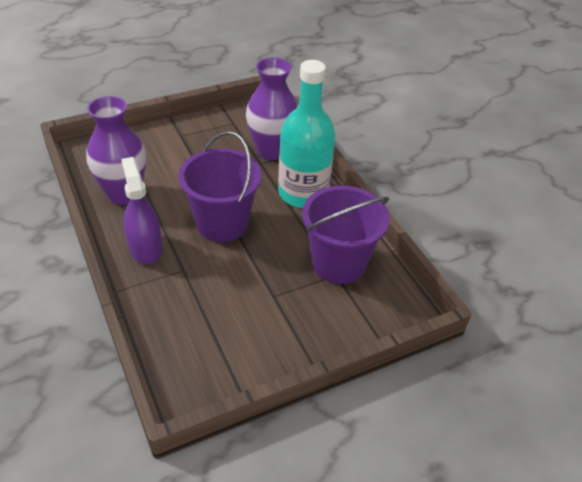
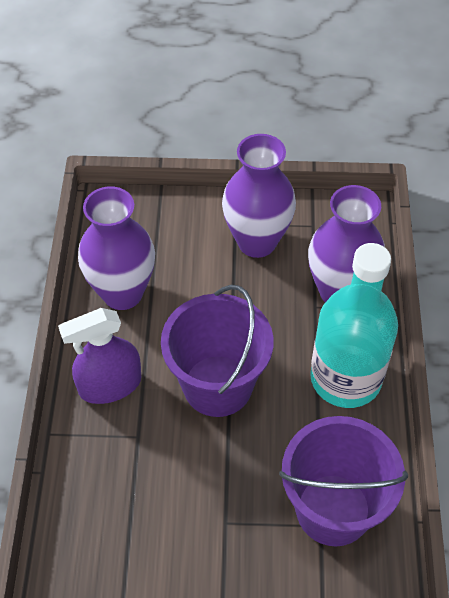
camera: 30 degrees right, 10 degrees up
purple spray bottle [121,157,162,264] -> purple spray bottle turned 120 degrees counterclockwise [58,308,141,404]
none -> purple vase [222,134,296,258]

